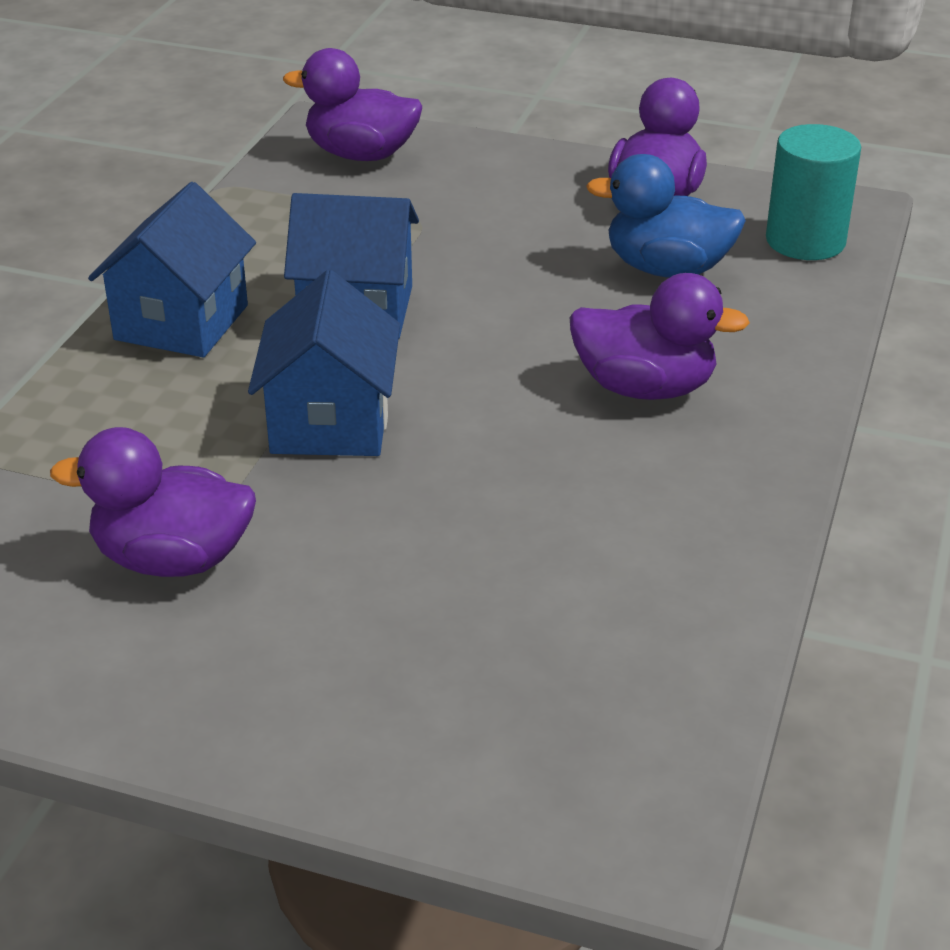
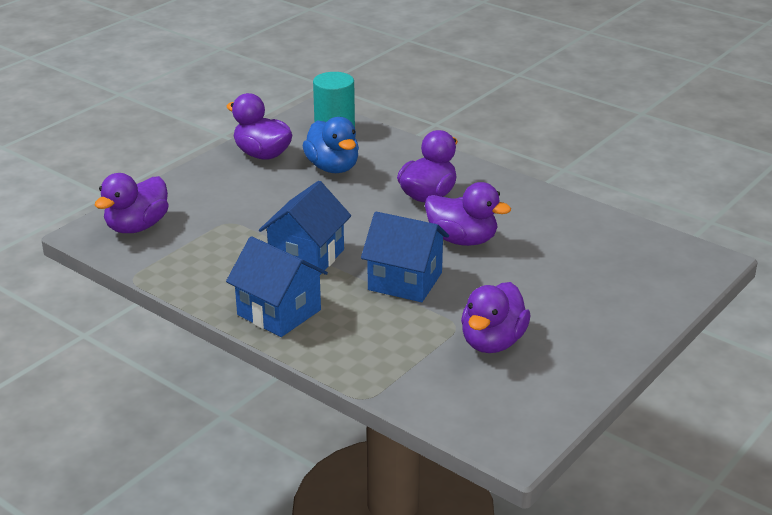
camera: 70 degrees left, 5 degrees down
blue duck [586,154,746,278] -> blue duck turned 60 degrees counterclockwise [303,117,359,173]
none -> purple duck [425,182,511,246]

